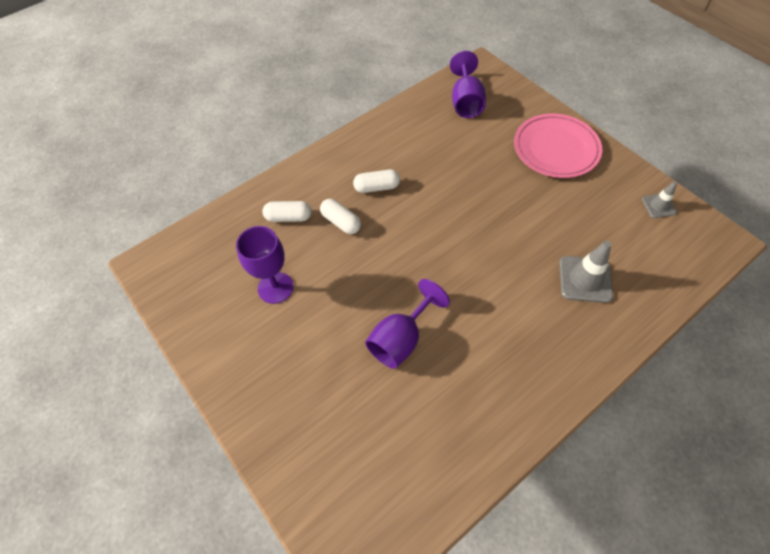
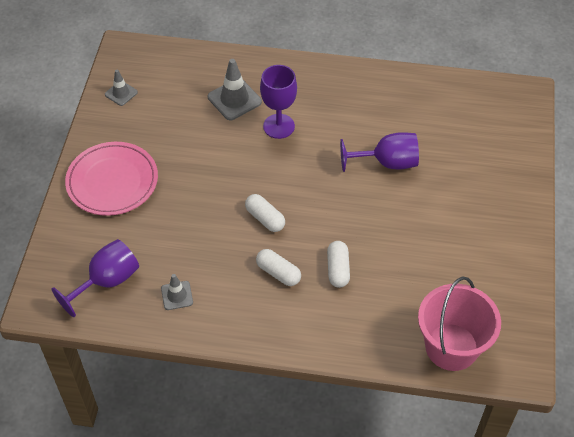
camera: 135 degrees left, 5 degrees down
purple goblet [236,226,294,304] -> purple goblet moved to [260,65,297,139]
white capsule [262,201,312,222] -> white capsule moved to [245,194,285,232]
none -> grey traffic cone [161,274,193,310]
none -> pink bucket [418,277,501,371]

